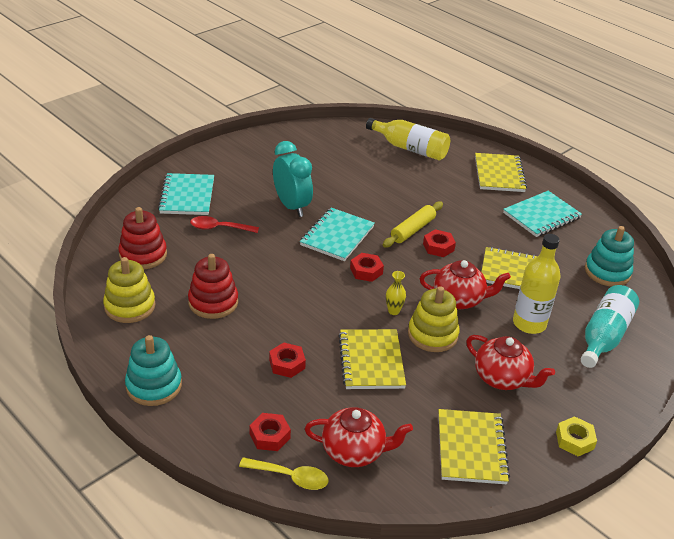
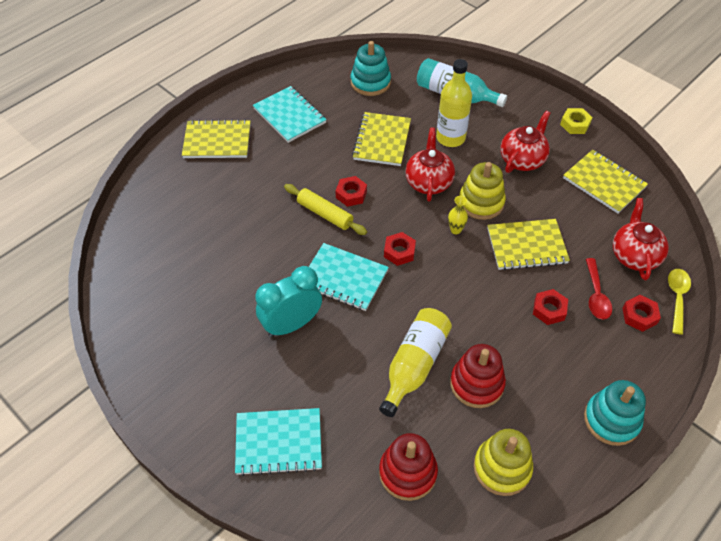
camera: 90 degrees left, 15 degrees up
red spoon [190,216,259,233] -> red spoon moved to [586,258,612,320]
yellow bottle [366,118,450,160] -> yellow bottle moved to [379,308,452,417]
yellow notebook [438,409,510,484] -> yellow notebook turned 45 degrees clockwise [563,150,648,213]

